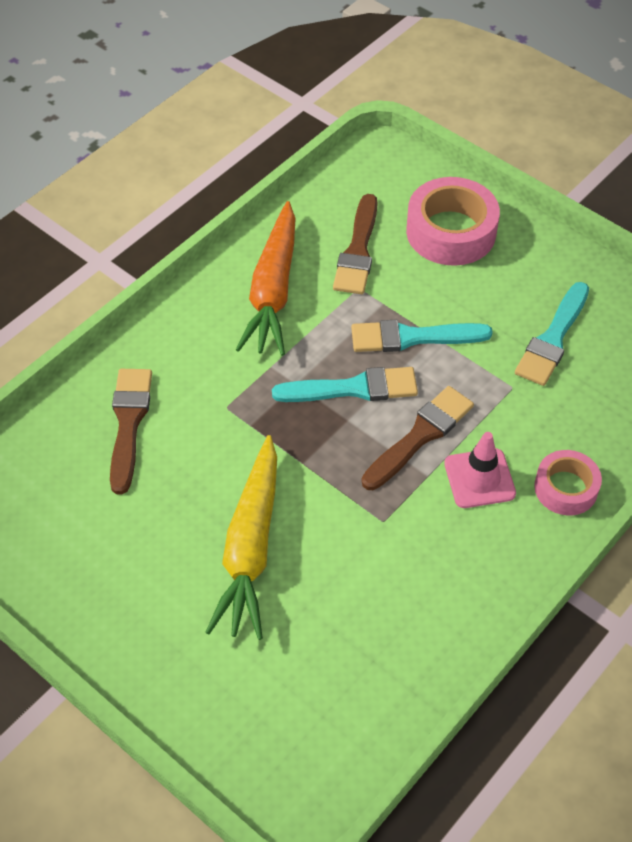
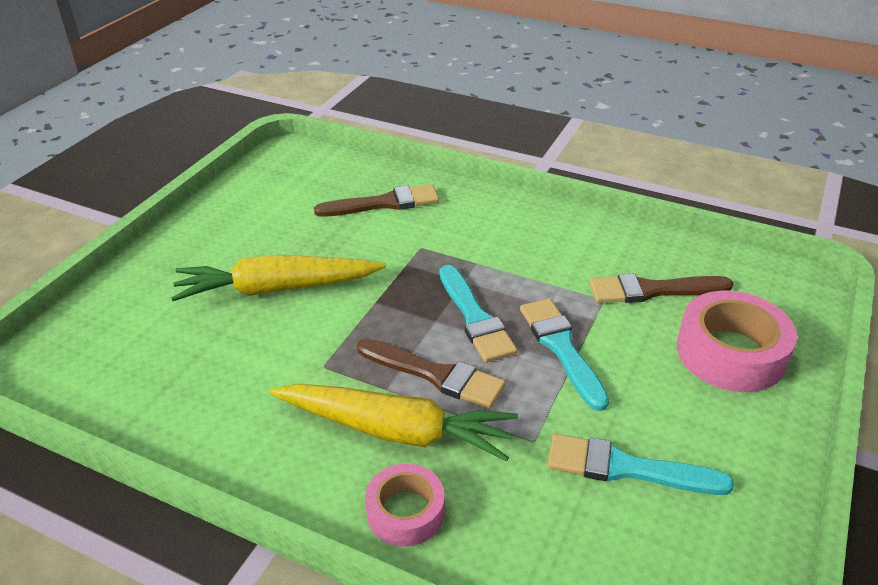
camera: 75 degrees right, 15 degrees down
orange carrot [236,201,296,356] -> none
pink traffic cone [444,432,516,508] -> yellow carrot [269,384,518,461]

